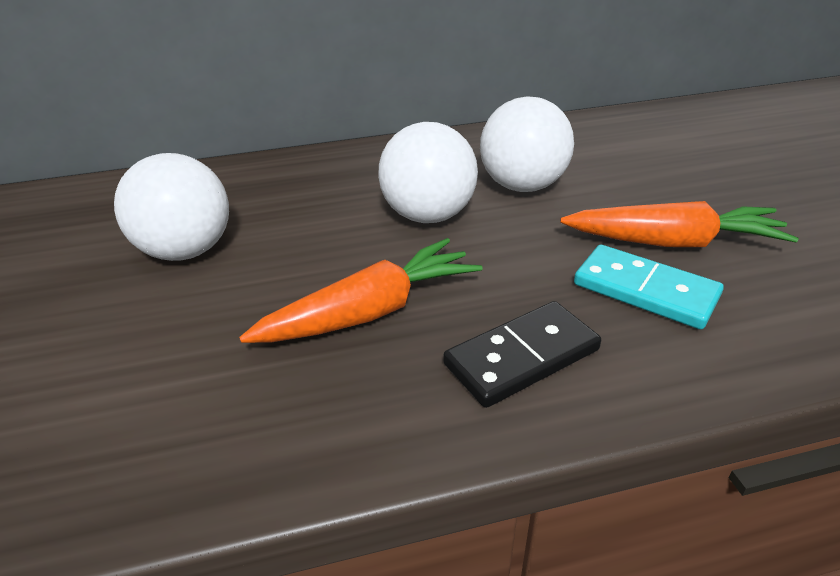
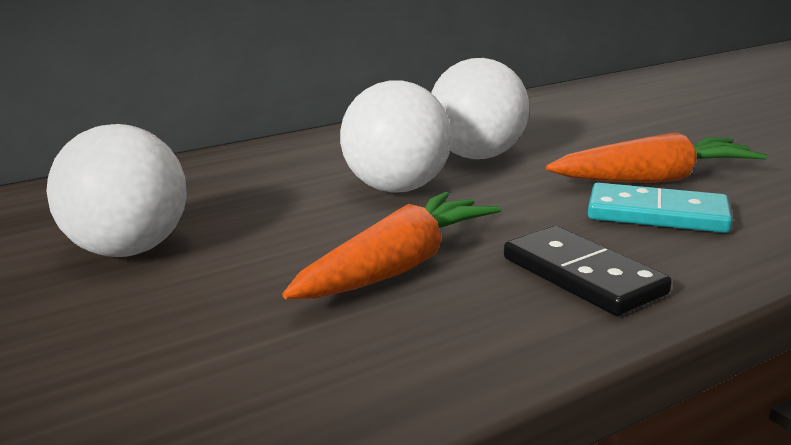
camera: 20 degrees left, 15 degrees down
black domino [443,301,601,408] -> black domino turned 75 degrees counterclockwise [504,226,672,316]

